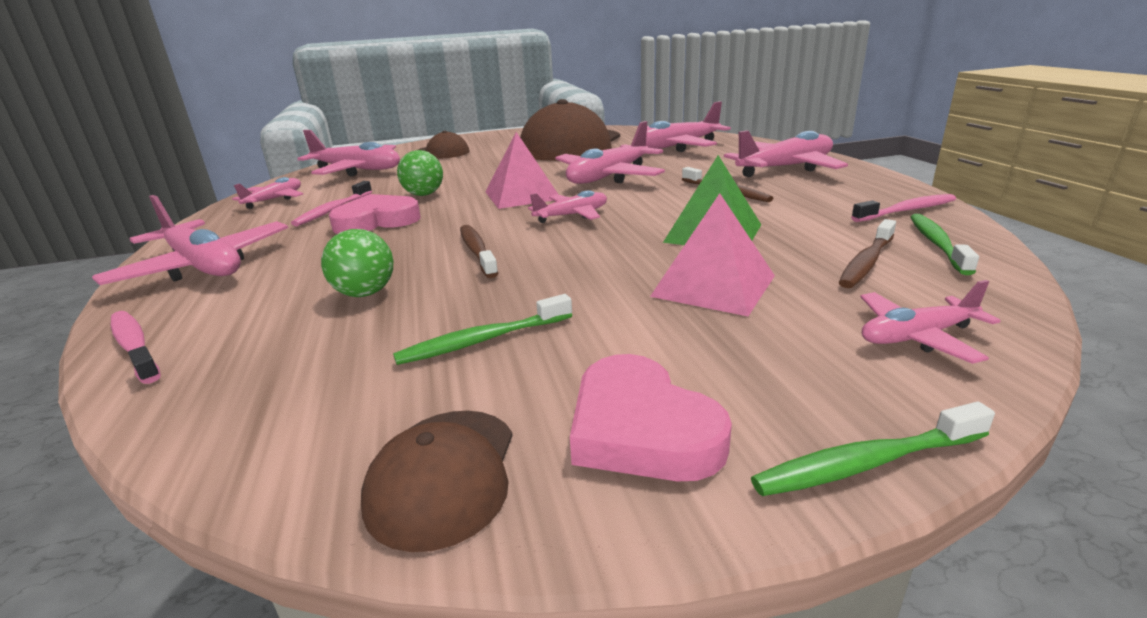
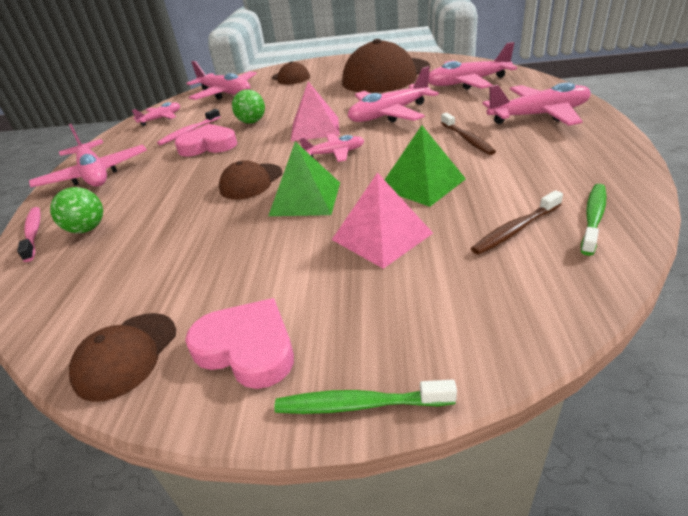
camera: 20 degrees right, 10 degrees up
green ball [321,229,393,297] -> green ball moved to [50,187,103,233]
green toothbrush [393,294,572,365] -> none
brown toothbrush [460,225,499,278] -> brown cap [219,160,282,199]
pink heart [570,354,732,481] -> pink heart turned 135 degrees clockwise [185,298,294,389]
pink toothbrush [851,194,956,222] -> none
pink plane [860,280,1000,364] -> none
none -> green pyramid [268,142,340,216]

